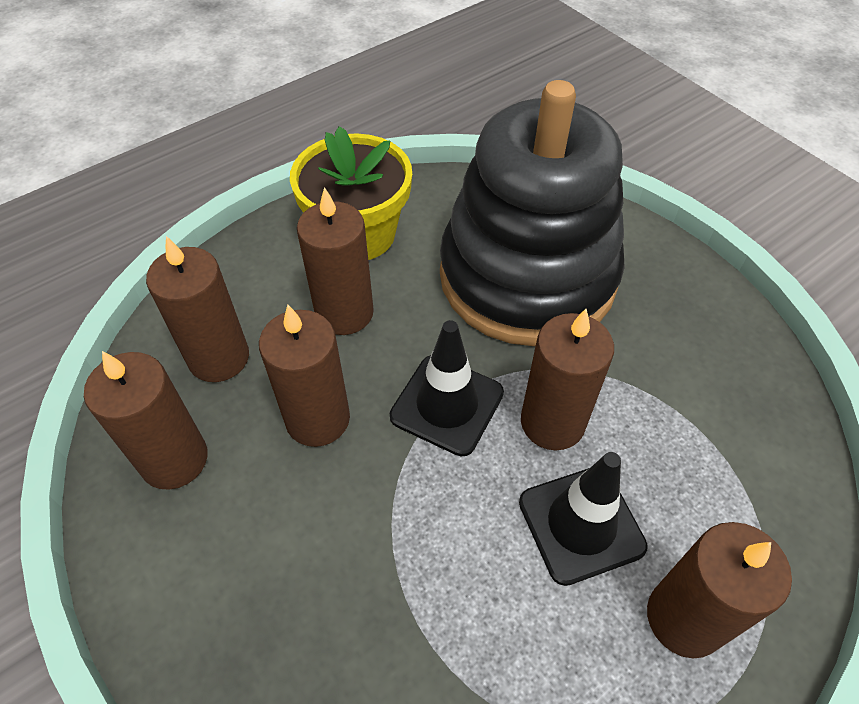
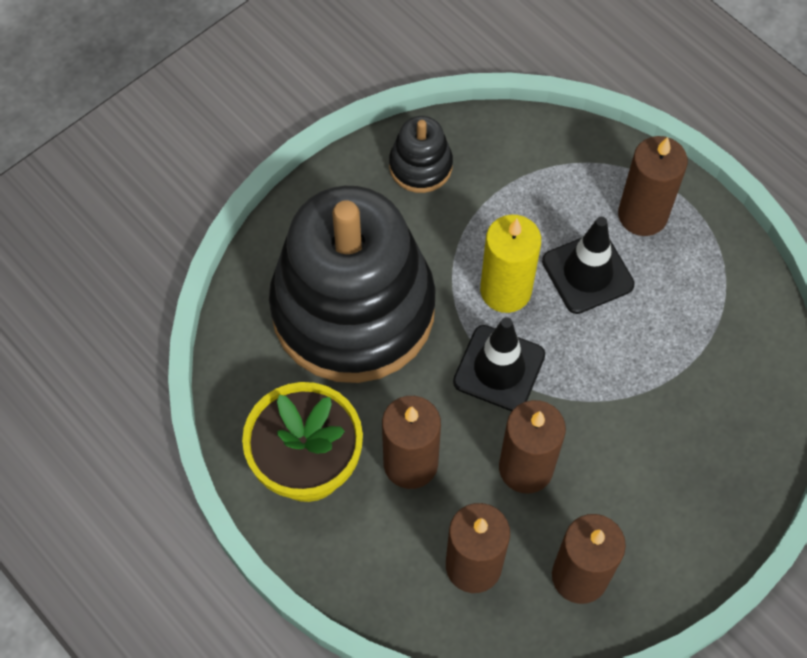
camera: 95 degrees left, 10 degrees up
brown candle [521,309,614,450] -> yellow candle [480,215,541,313]
none -> black stacking toy [389,116,453,193]

